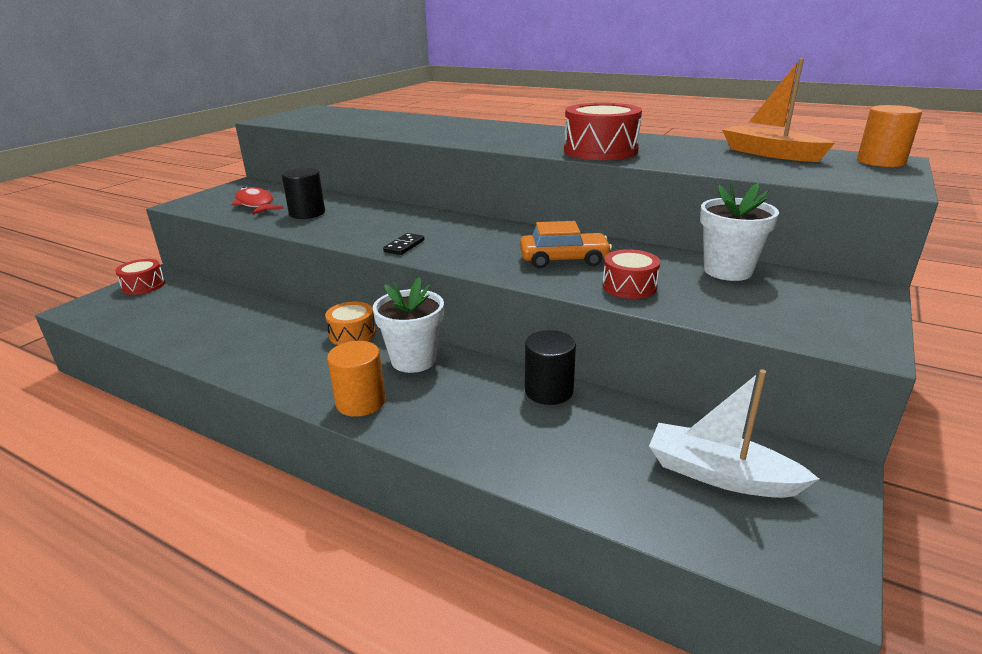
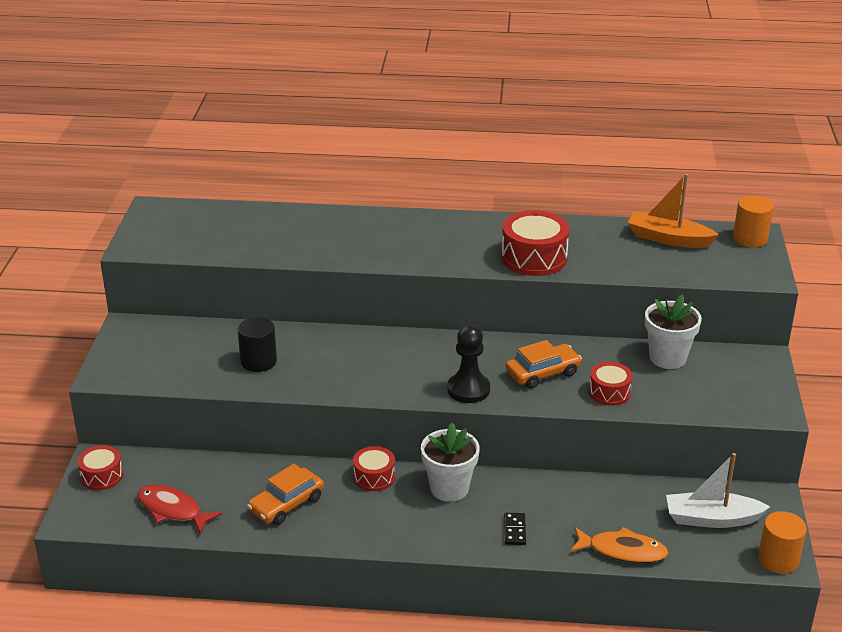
camera: 25 degrees left, 5 degrees up
red fish [231,187,284,215] -> red fish moved to [137,485,222,534]
orange drum [325,302,376,345] -> red drum [353,446,395,491]
orange cylinder [327,341,385,417] -> orange cylinder moved to [758,511,807,574]
black domino [383,233,424,255] -> black domino moved to [504,513,526,545]
black cylinder [525,330,576,405] -> none
none -> orange car [247,464,324,525]
none -> black pawn [447,325,490,403]
none -> orange fish [570,527,669,563]

